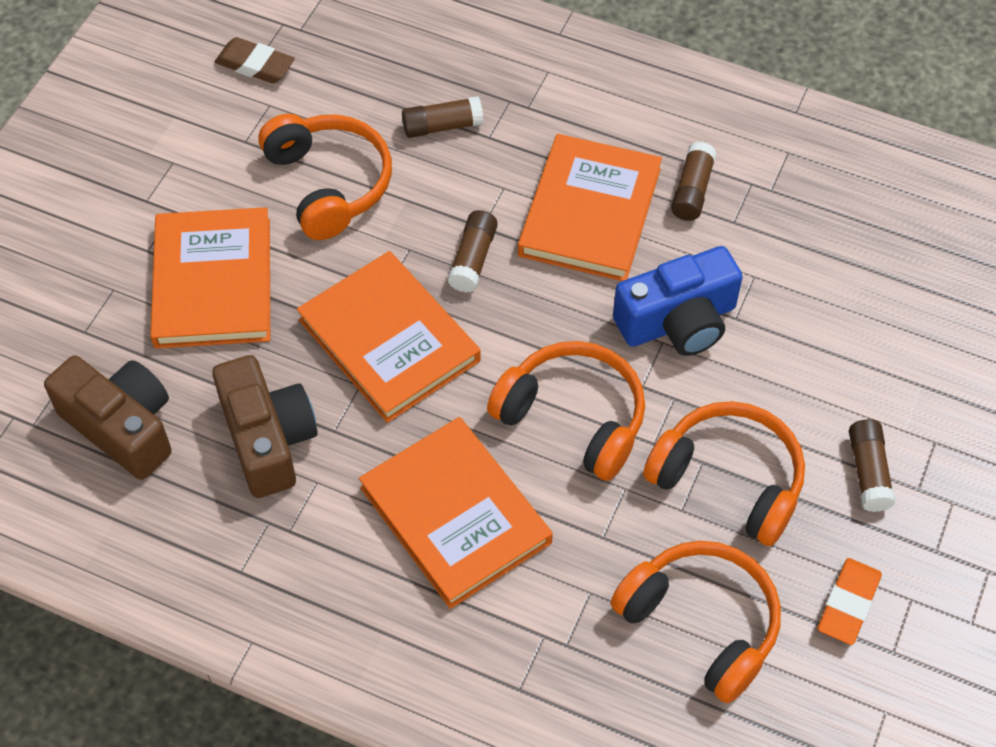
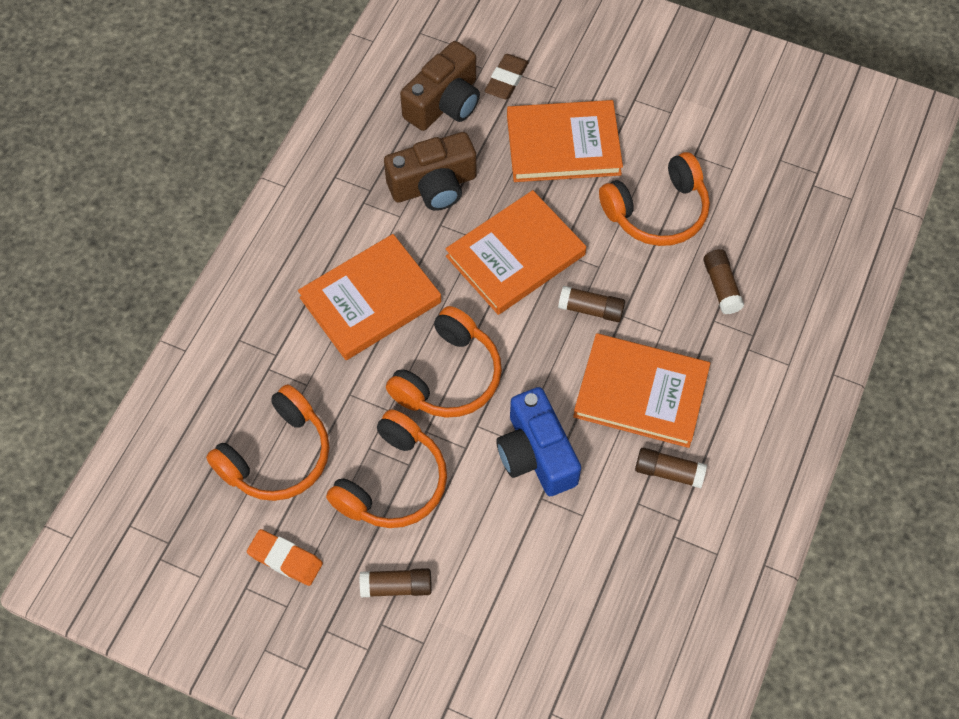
camera: 90 degrees right, 5 degrees up
brown eraser [215,37,295,83] -> brown eraser moved to [485,54,529,99]

